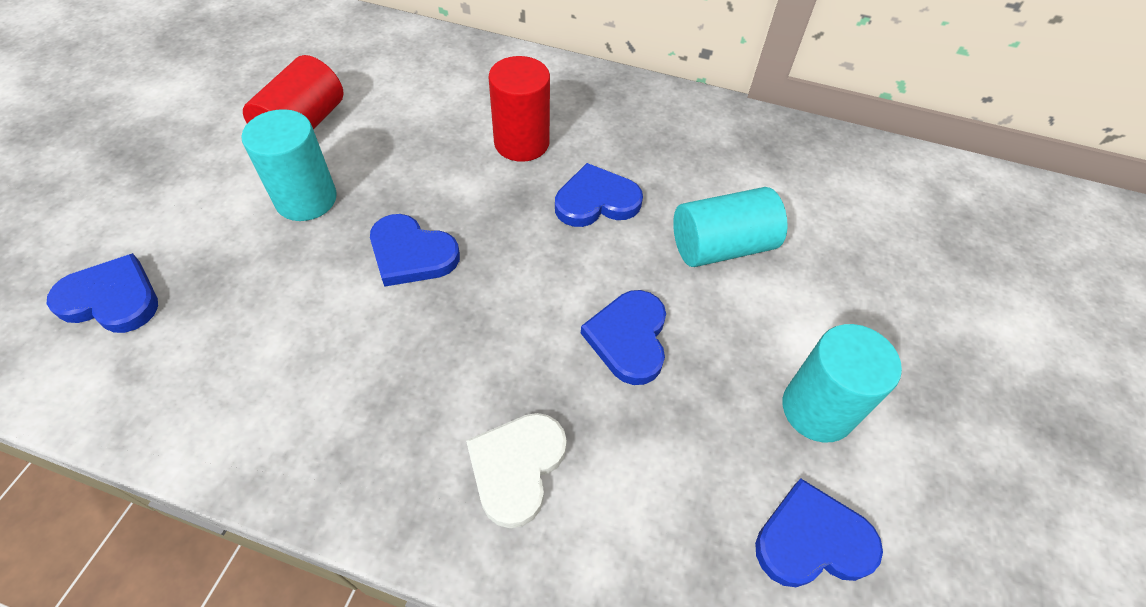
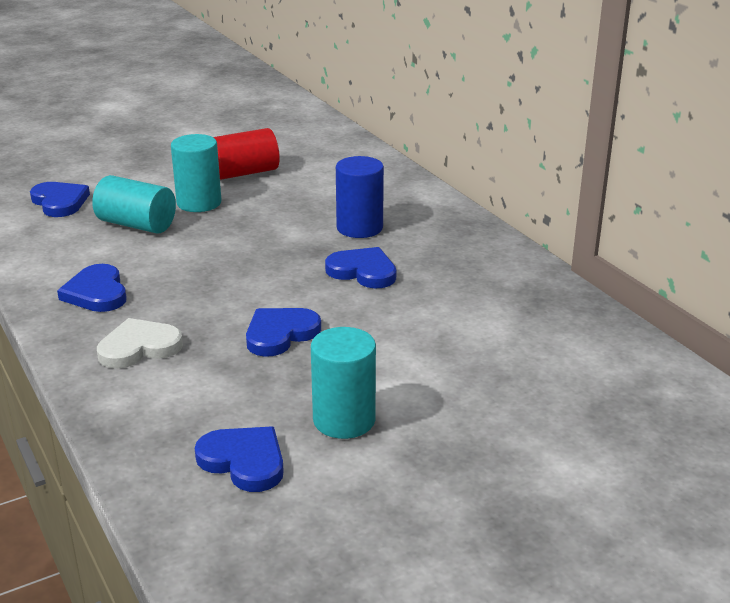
camera: 45 degrees right, 25 degrees down
blue heart [370,214,460,287] -> blue heart moved to [57,264,127,312]
red cylinder [488,56,550,162] -> blue cylinder [336,156,384,238]
turquoise cylinder [673,187,788,267] -> turquoise cylinder moved to [92,175,176,233]

